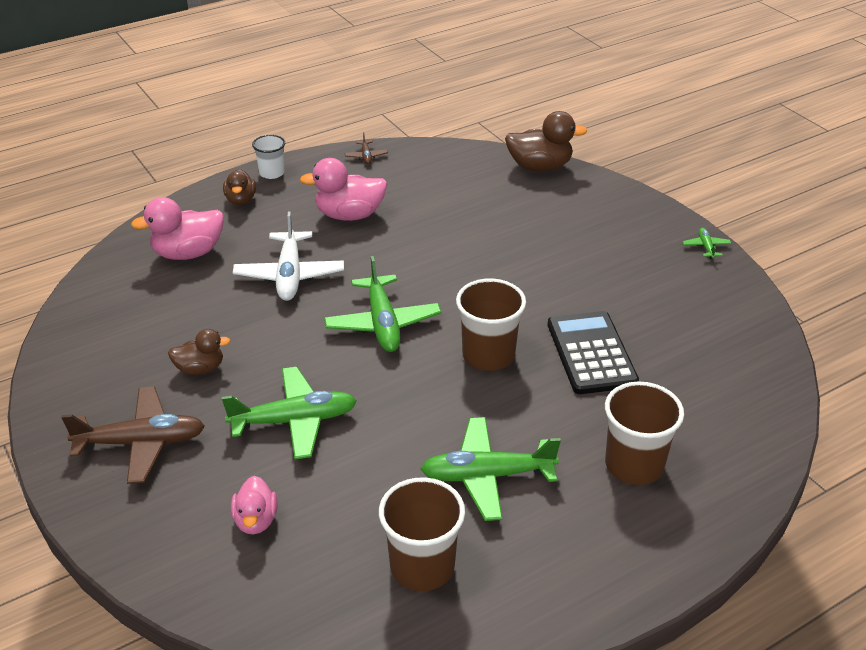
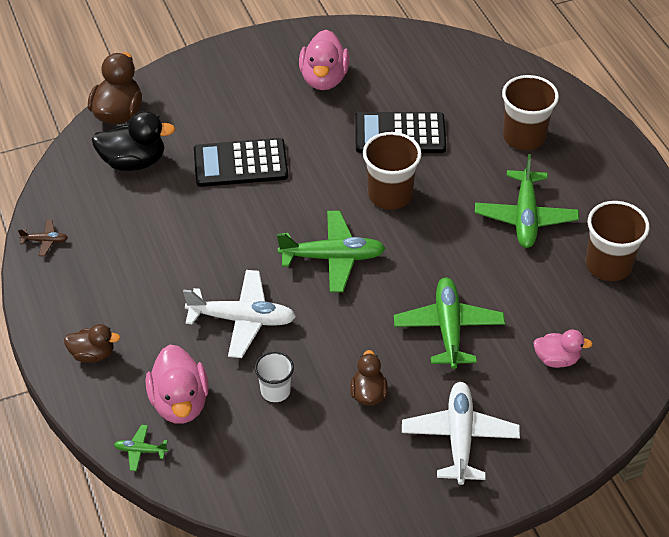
camera: 80 degrees left, 10 degrees up
brown plane [61,387,205,484] -> white plane [402,382,520,485]
white cup [252,135,285,179] -> white cup moved to [255,352,294,402]
pink duck [300,158,387,221] -> pink duck moved to [299,30,349,90]
green plane [682,228,732,259] -> green plane moved to [114,425,168,471]
none -> black duck [92,111,175,171]
none -> black calculator [194,138,288,187]

